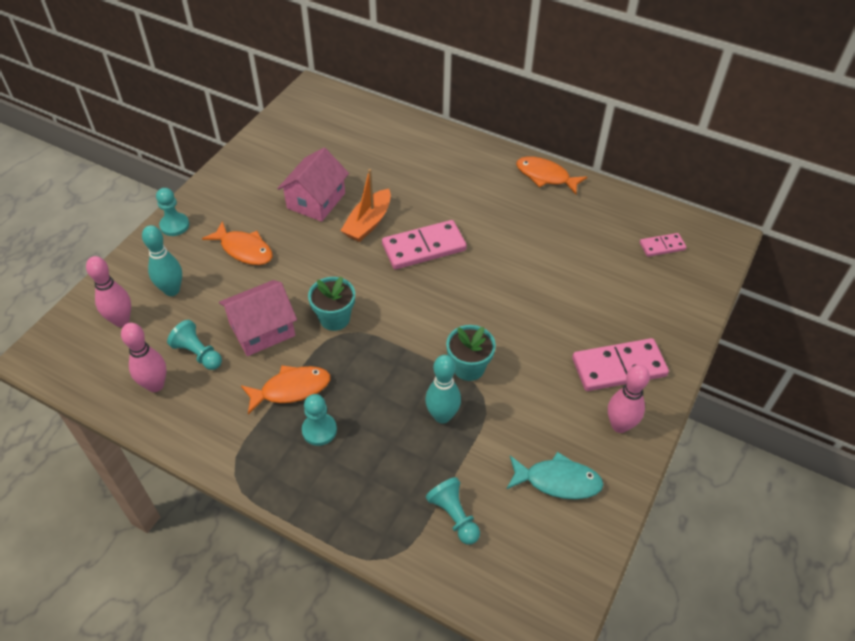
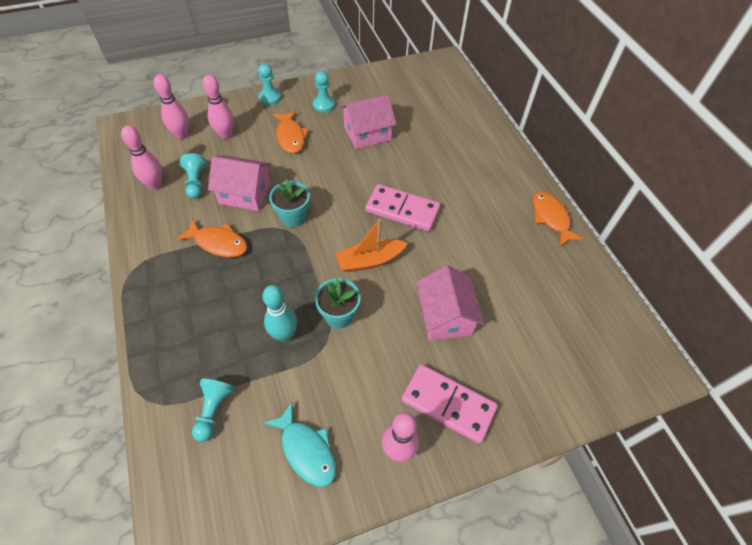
camera: 40 degrees right, 5 degrees up
turquoise bowling pin [142,225,182,296] -> pink bowling pin [203,75,234,139]
turquoise pawn [302,394,337,446] -> turquoise pawn moved to [312,71,335,112]
orange boat [341,169,391,242] -> orange boat moved to [336,219,408,272]
pink domino [640,233,687,257] -> none
none -> pink house [416,265,484,341]

